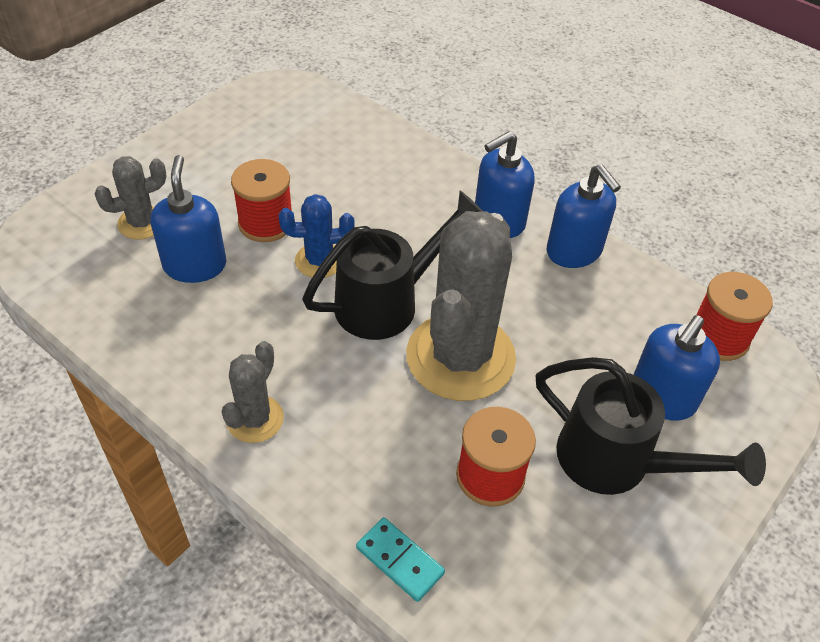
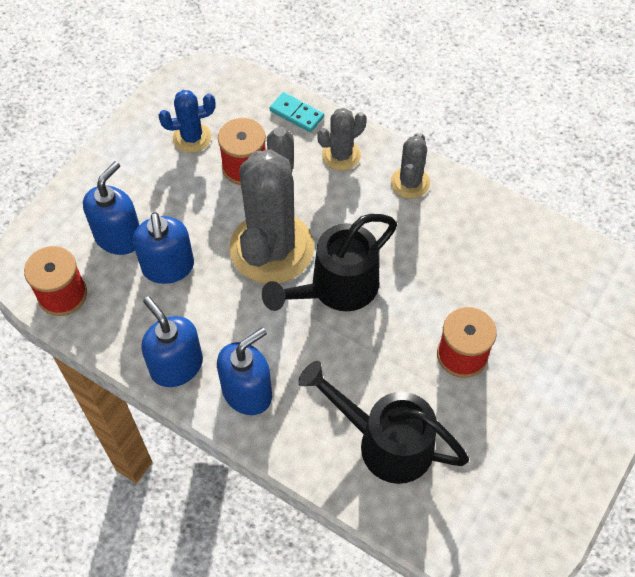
camera: 175 degrees right, 10 degrees up
grey cactus [94,156,167,240] -> grey cactus moved to [317,108,367,171]
blue soap dispenser [150,155,226,283] -> blue soap dispenser moved to [133,212,194,284]
blue cactus [279,194,355,278] -> blue cactus moved to [158,90,216,153]
black watering can [535,357,766,495] -> black watering can moved to [298,361,469,484]

